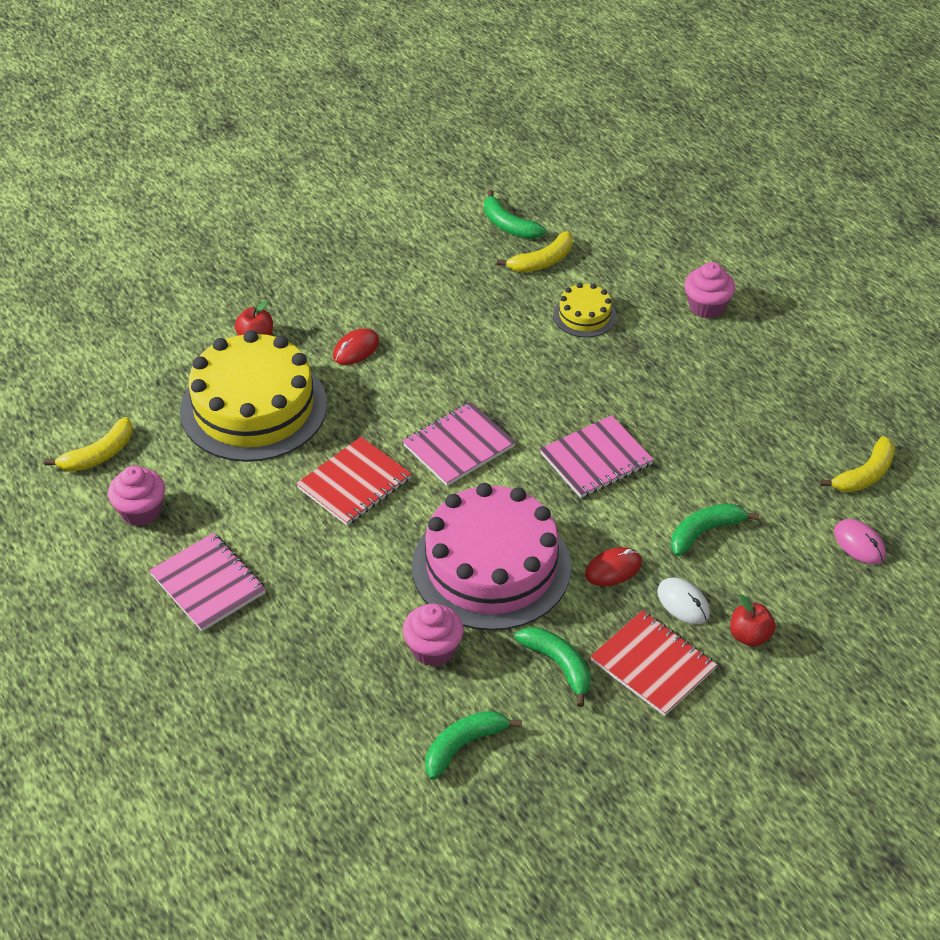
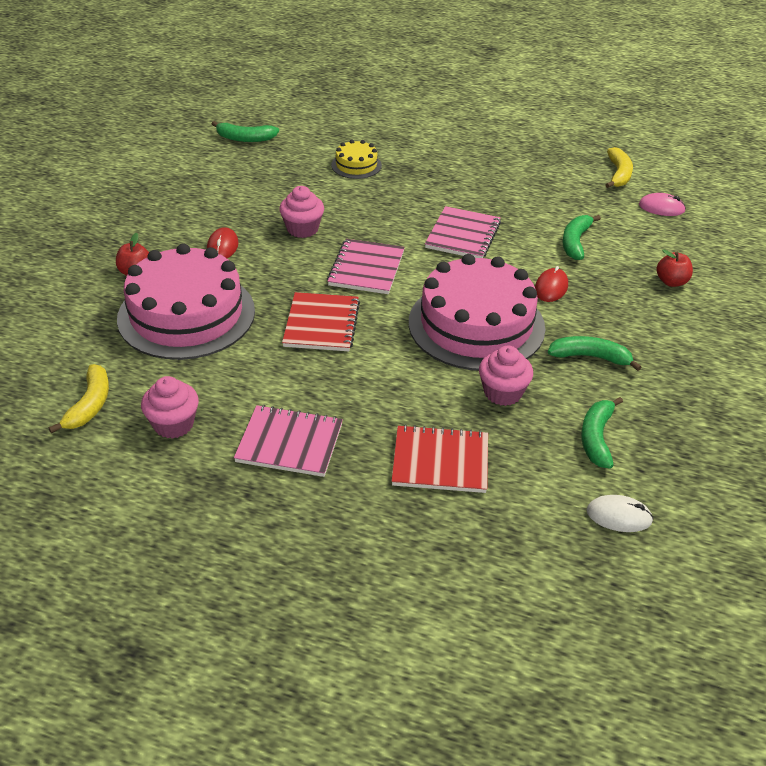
camera: 40 degrees left, 5 degrees down
yellow cake [180,330,327,462] -> pink cake [117,243,255,360]
yellow banana [497,231,573,273] -> none
red notebook [590,610,717,716] -> red notebook moved to [391,424,488,493]
white mouse [657,578,710,624] -> white mouse moved to [586,495,653,532]
pink cupcake [685,262,735,319] -> pink cupcake moved to [279,186,324,238]

